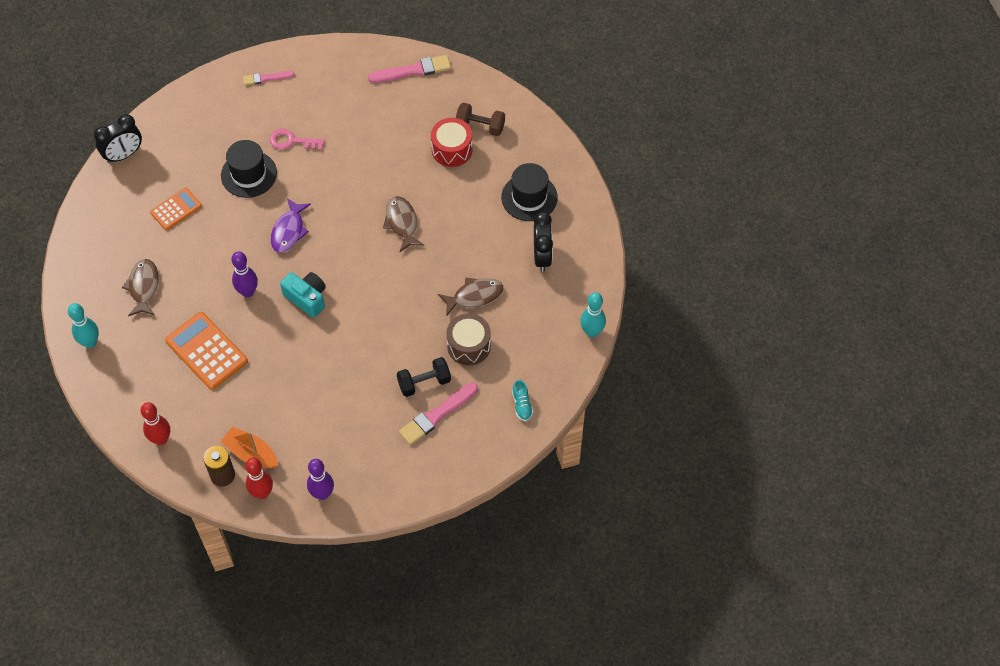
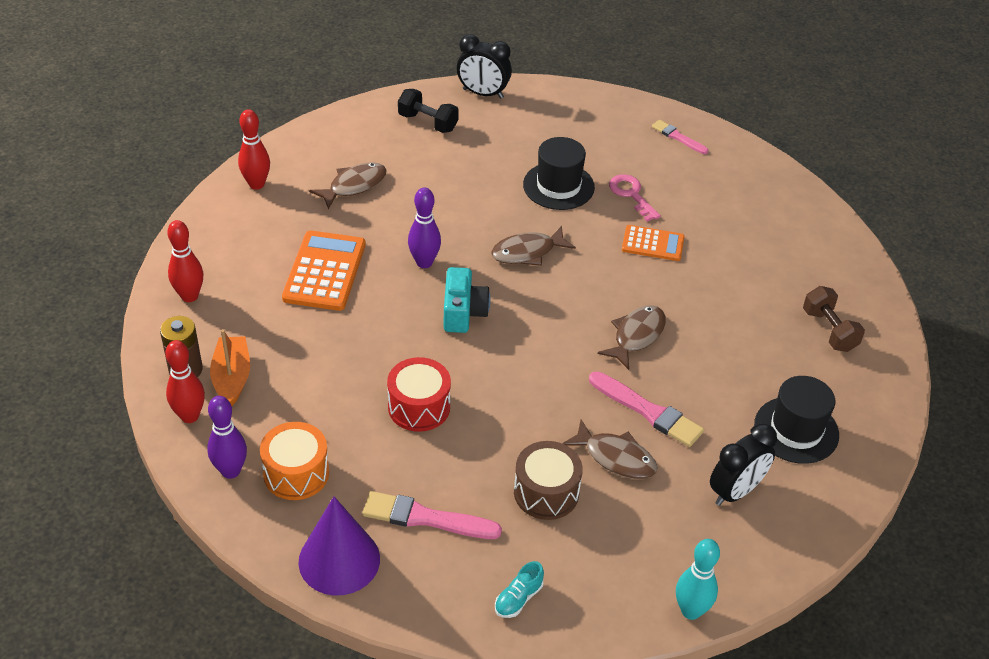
camera: 50 degrees right, 15 degrees down
turquoise bowling pin [68,303,99,348] -> red bowling pin [238,109,270,190]
orange calculator [150,188,202,230] -> orange calculator moved to [622,225,685,261]
purple fish [271,198,311,253] -> brown fish [491,226,576,266]
pink brush [368,55,451,83] -> pink brush moved to [589,371,704,447]
black dumbbell [397,357,451,397] -> black dumbbell moved to [398,89,459,133]
red drum [431,118,473,167] -> red drum moved to [387,357,451,432]
none -> orange drum [260,422,329,500]
none -> purple cone [298,496,380,595]

